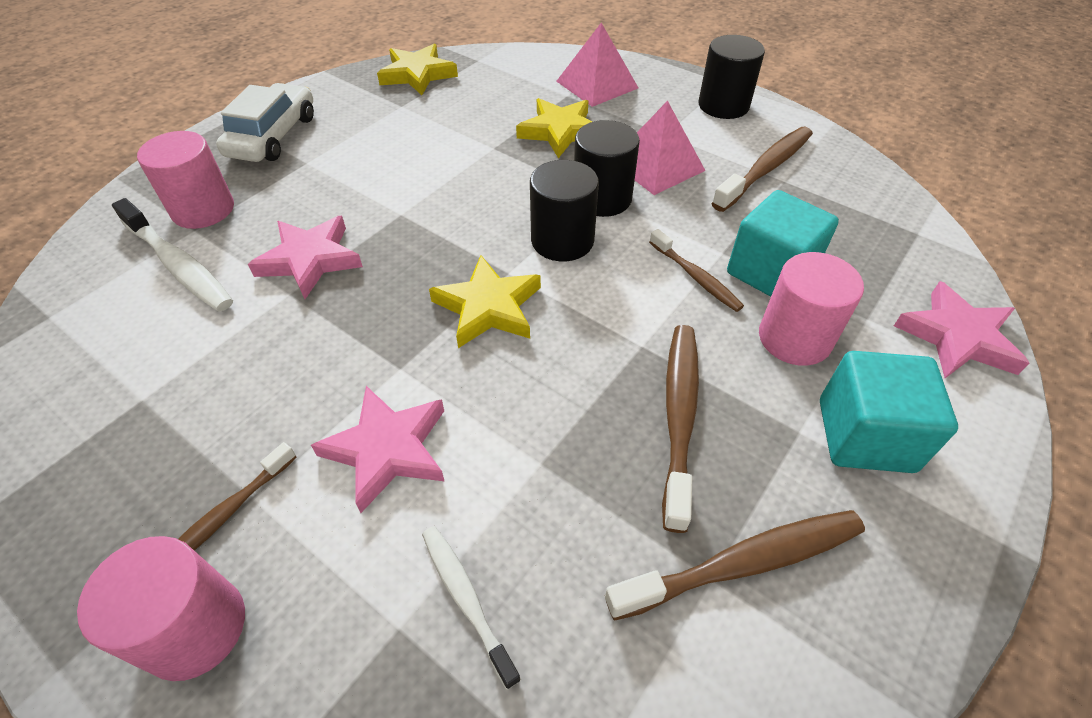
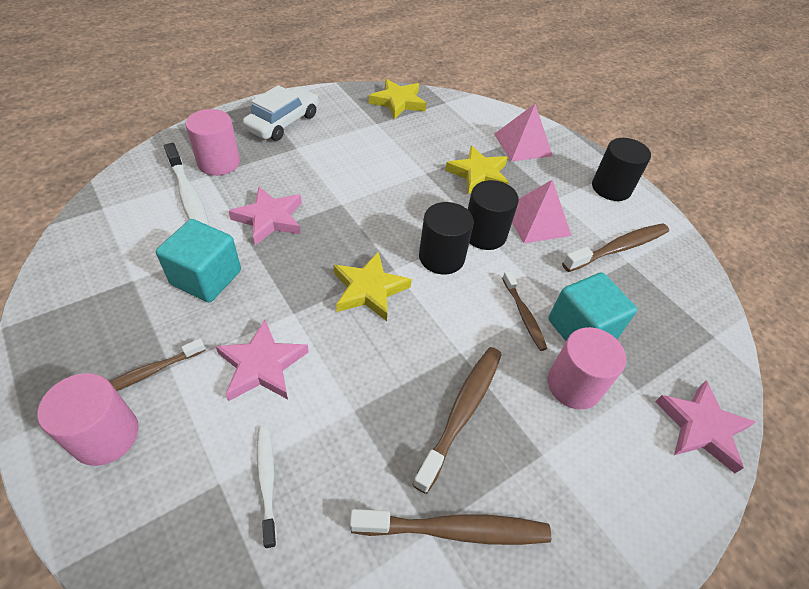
camera: 15 degrees right, 0 degrees up
turquoise cube [820,351,958,473] -> turquoise cube moved to [156,219,241,302]

